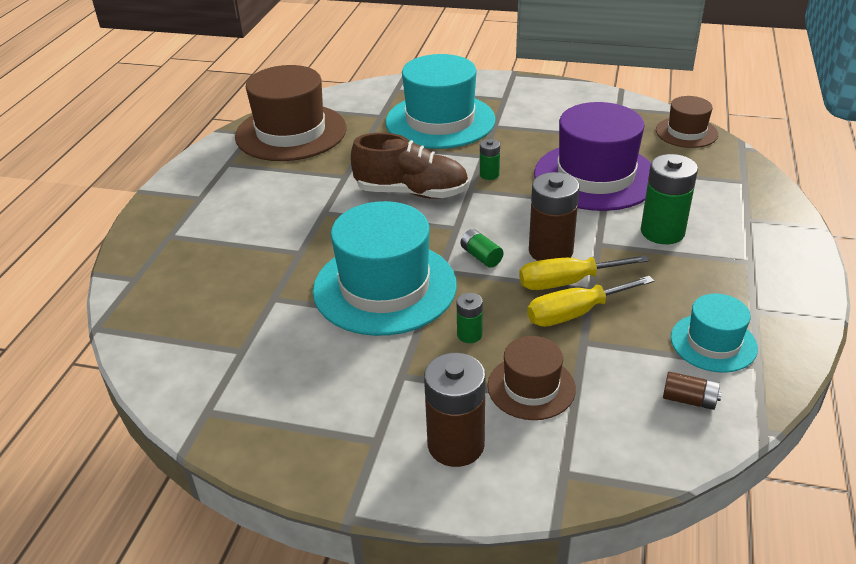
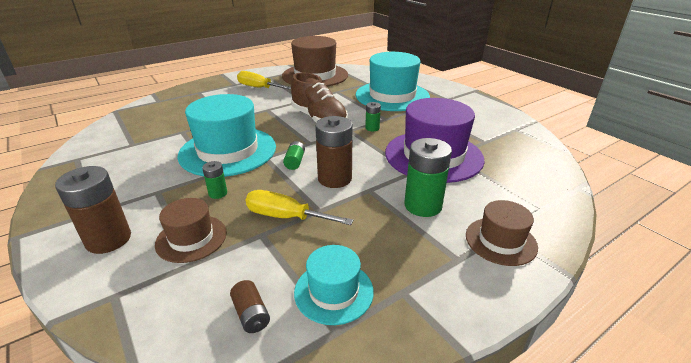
camera: 40 degrees right, 5 degrees down
yellow screwdriver [519,255,649,290] -> yellow screwdriver moved to [237,71,291,89]
brown hat [656,96,718,148] -> brown hat moved to [466,200,538,266]

